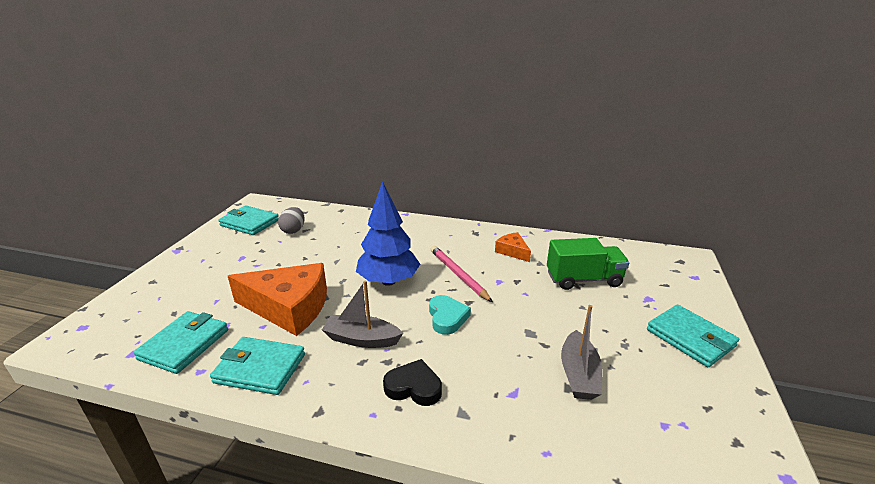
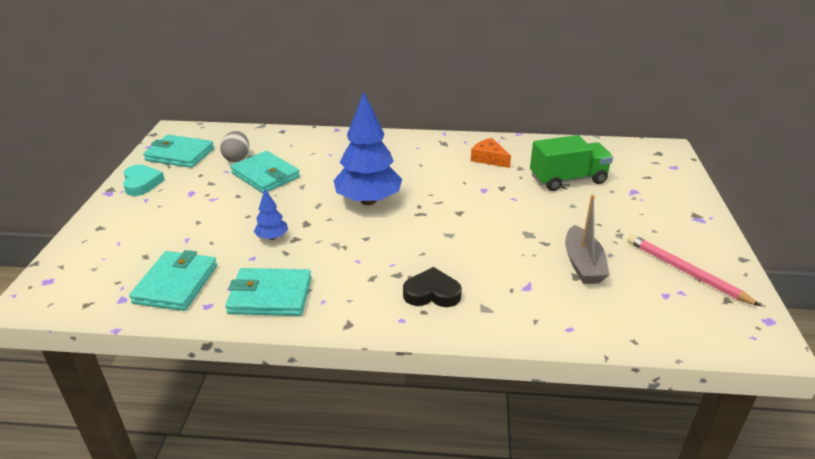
camera: 10 degrees left, 5 degrees up
orange cheese [228,263,327,336] -> blue tree [254,189,288,240]
grey boat [322,281,403,348] -> none
turquoise heart [429,295,471,335] -> turquoise heart moved to [123,165,165,196]
pink pencil [430,246,493,302] -> pink pencil moved to [628,234,761,306]
turquoise wallet [647,305,739,367] -> turquoise wallet moved to [230,151,300,193]

